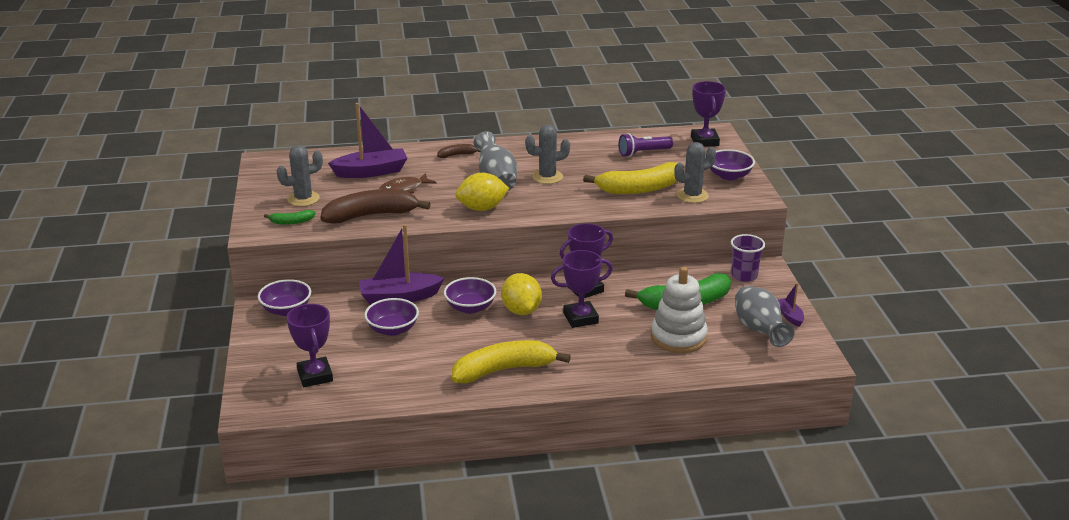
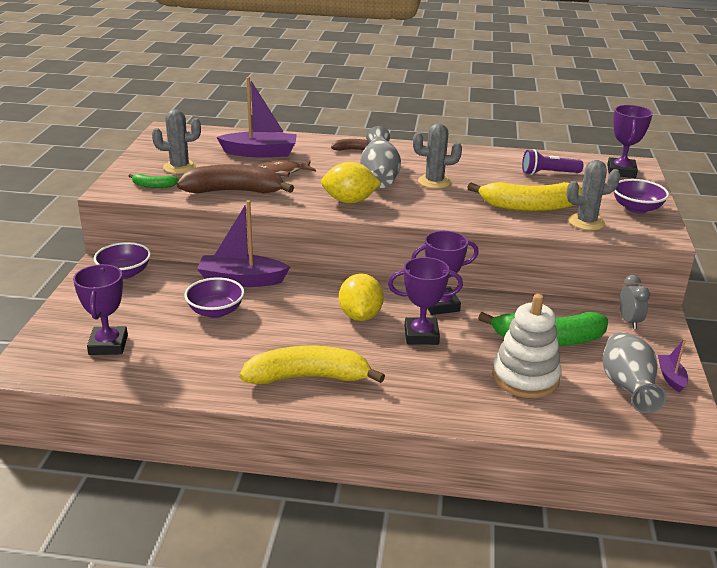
camera: 15 degrees right, 0 degrees up
purple bowl [444,277,496,314] -> none
purple cup [731,234,765,282] -> grey clock [619,275,650,329]

